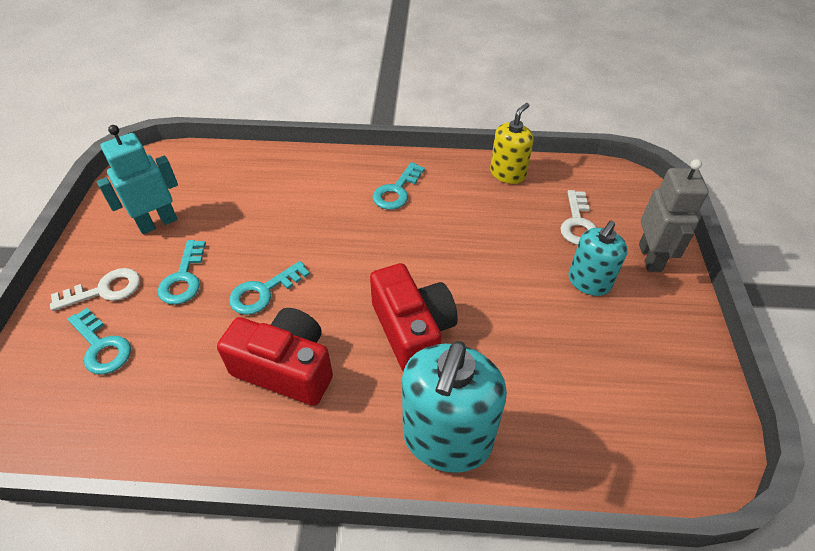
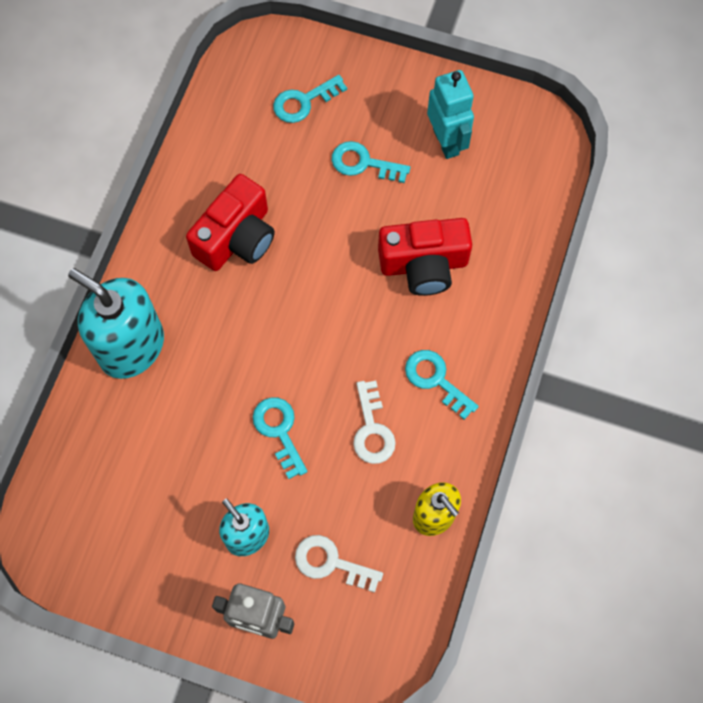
camera: 105 degrees right, 20 degrees up
white key [50,268,140,311] -> white key moved to [353,381,396,464]
turquoise key [229,261,310,315] -> turquoise key moved to [253,397,307,479]
red camera [370,263,458,372] -> red camera moved to [378,218,472,296]

